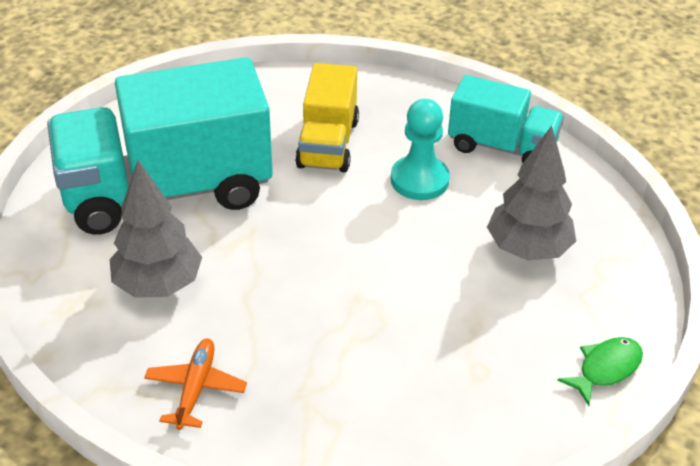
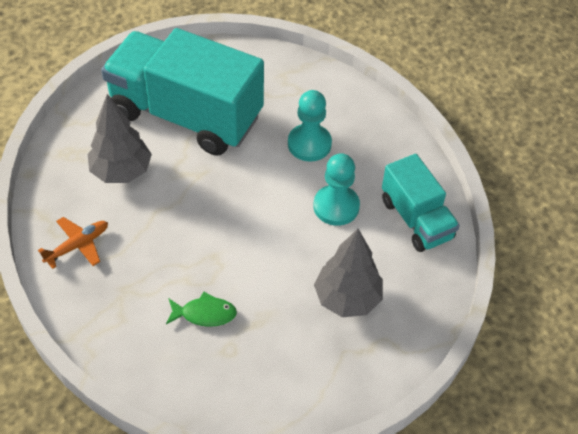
camera: 40 degrees right, 10 degrees up
yellow truck [295,63,359,172] -> turquoise pawn [288,90,332,161]
green fish [557,337,643,406] -> green fish moved to [166,292,237,327]

